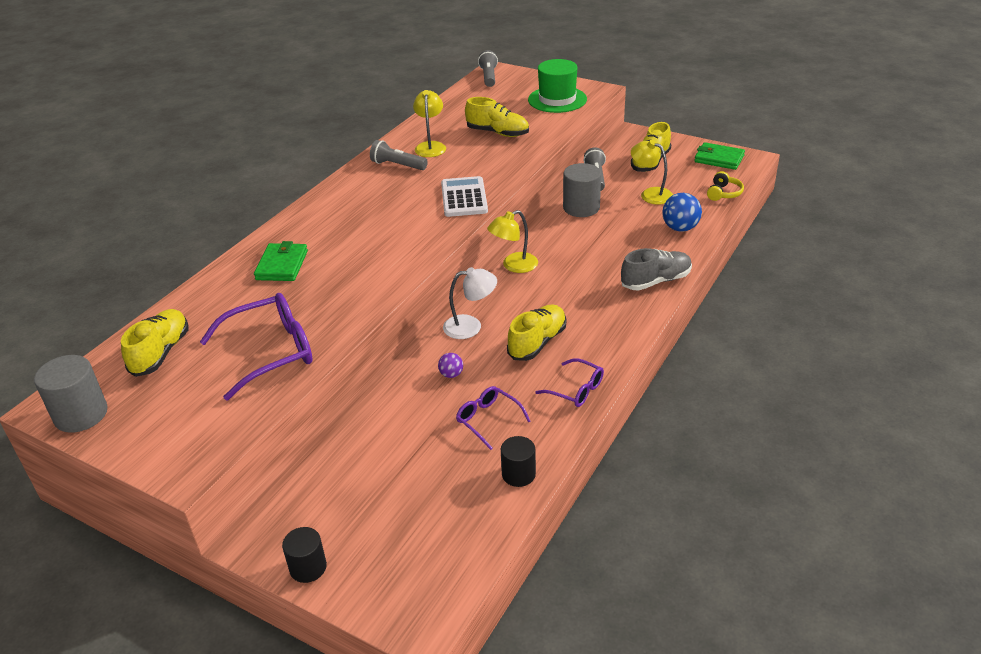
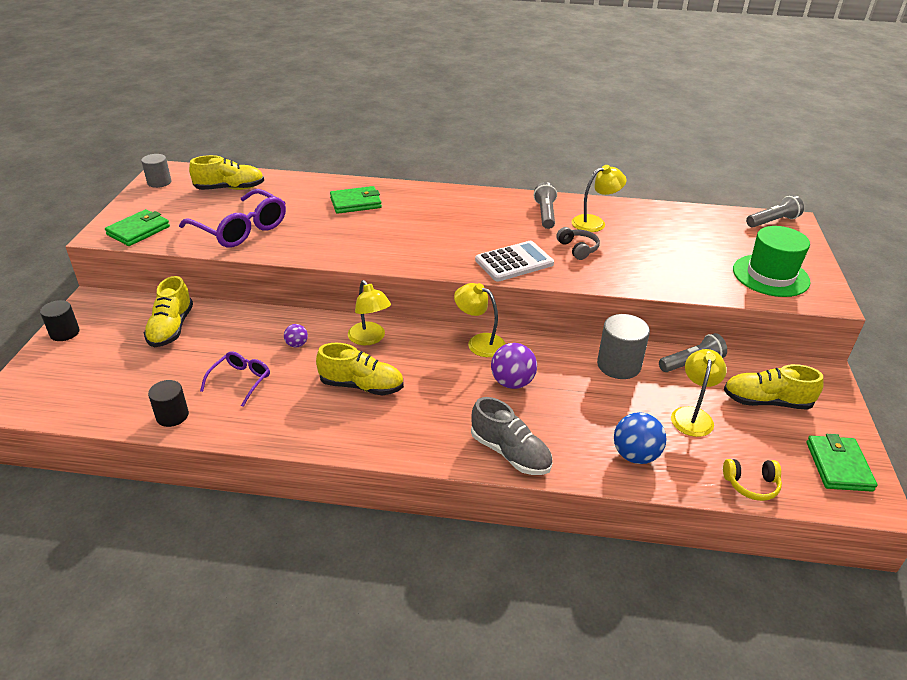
camera: 65 degrees right, 0 degrees up
grey cylinder [34,355,108,433] -> grey cylinder [141,154,172,188], size x0.65
white lamp [443,267,497,339] -> yellow lamp [348,280,391,345]
yellow shoe [465,97,529,137] -> yellow shoe moved to [144,276,193,347]
purple glasses [535,358,604,407] -> none
none -> green wallet [105,209,170,246]
none -> purple ball [491,343,537,389]
none -> grey headphones [556,227,600,260]

